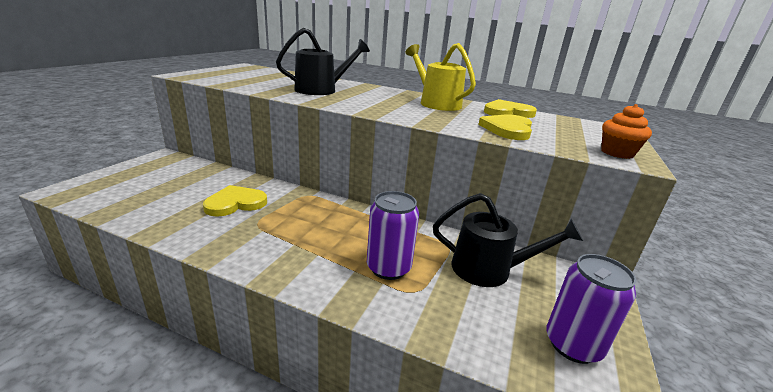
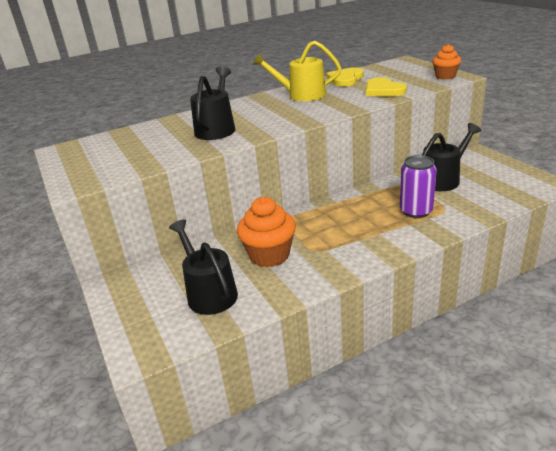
camera: 45 degrees left, 5 degrees up
yellow heart [203,185,267,217] -> orange cupcake [237,197,296,267]
purple can [546,254,637,364] -> none
none -> black watering can [169,219,238,315]

